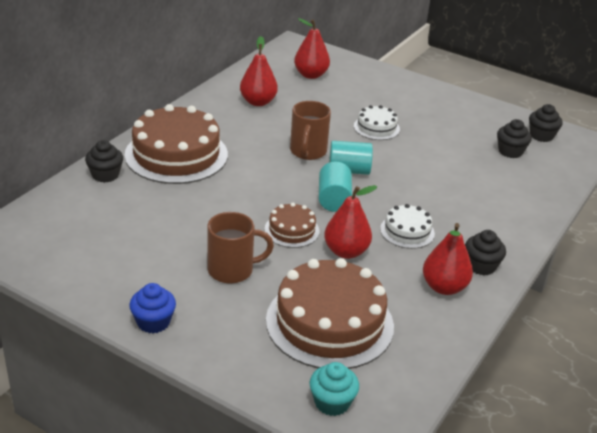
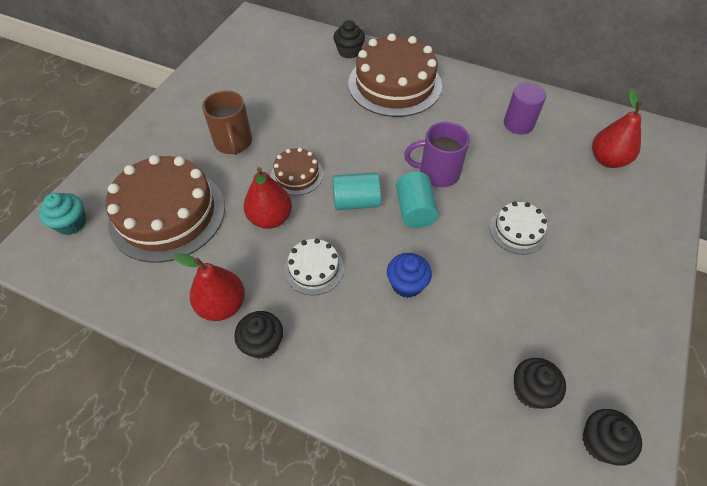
camera: 85 degrees right, 20 degrees up
blue cupcake [129,283,176,333] -> blue cupcake moved to [387,253,432,298]
red pear [240,36,278,106] -> purple cylinder [504,83,546,135]
brown mug [290,101,331,160] -> purple mug [404,122,470,187]

